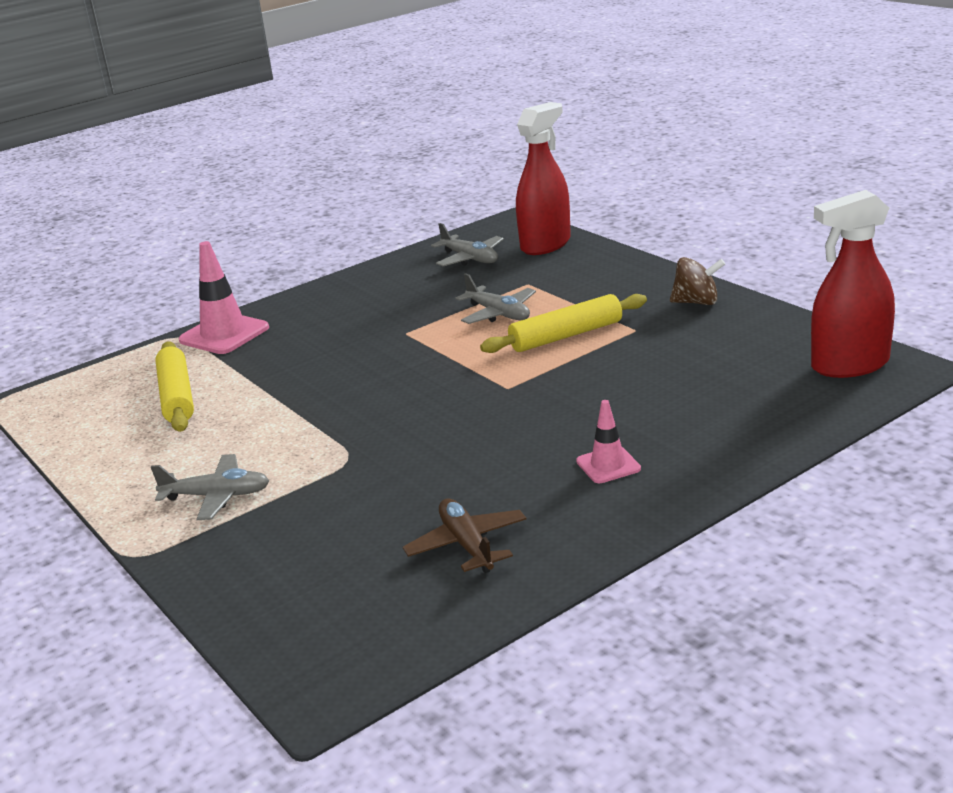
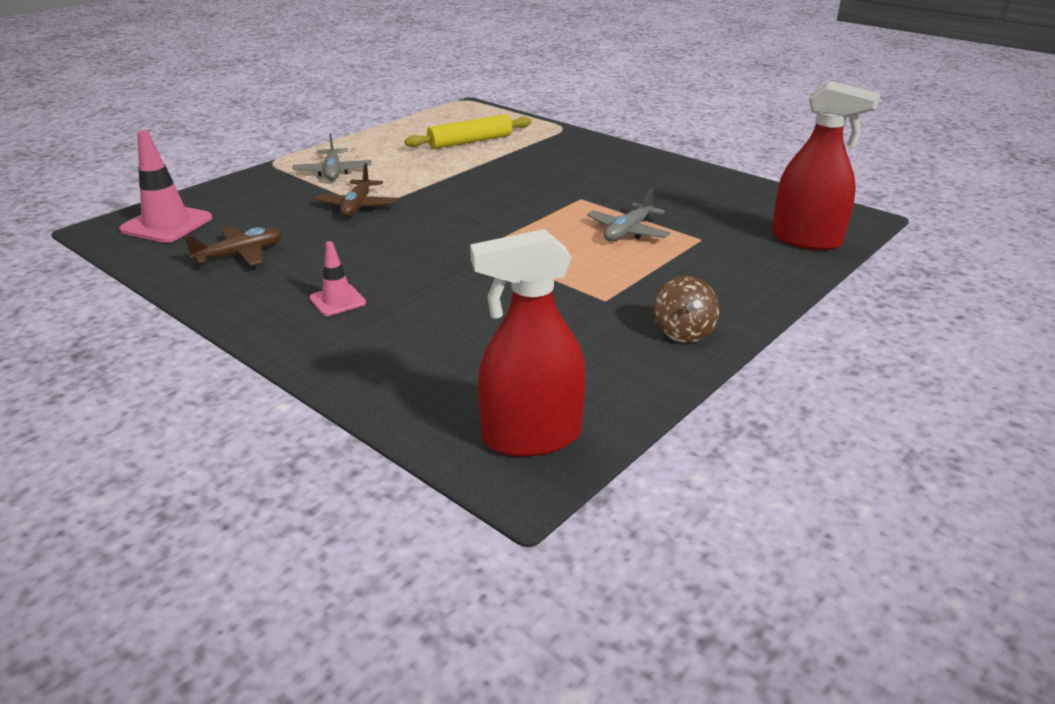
camera: 75 degrees right, 5 degrees up
pink traffic cone [179,241,269,354] -> pink traffic cone moved to [119,130,212,243]
grey plane [431,223,504,266] -> none
yellow rolling pin [480,294,647,353] -> none
red spray bottle [811,190,895,378] -> red spray bottle turned 75 degrees counterclockwise [470,229,586,457]
none -> brown plane [314,163,399,217]

